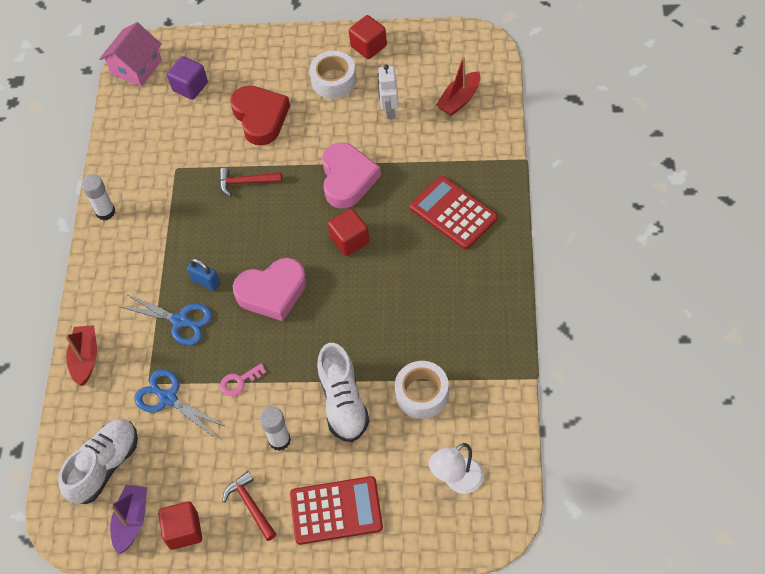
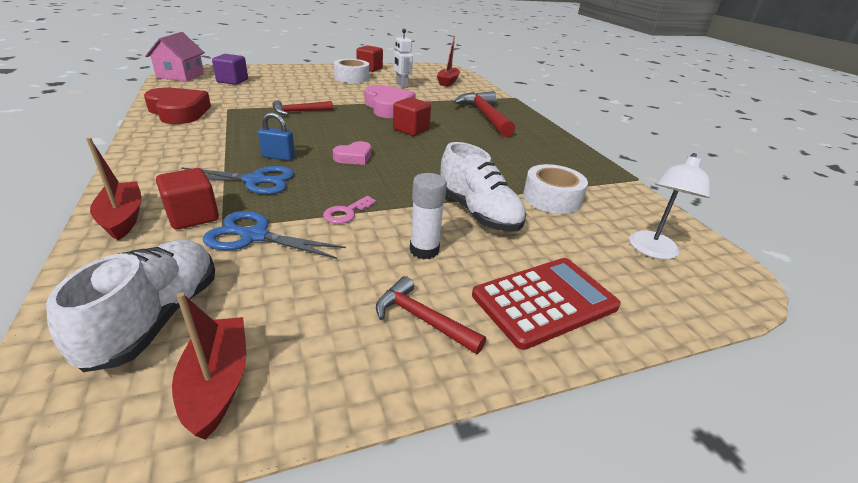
camera: 30 degrees left, 25 degrees down
white glue stick [81,174,115,220] -> none
purple boat [110,485,147,554] -> red boat [172,292,246,440]
red cube [158,501,202,550] -> red cube moved to [156,168,219,230]
red heart [230,86,290,145] -> red heart moved to [144,88,211,124]
pink heart [233,258,307,321] -> pink heart [333,141,371,165], size x0.54
red calculator [410,176,498,249] -> red hammer [453,91,515,137]

